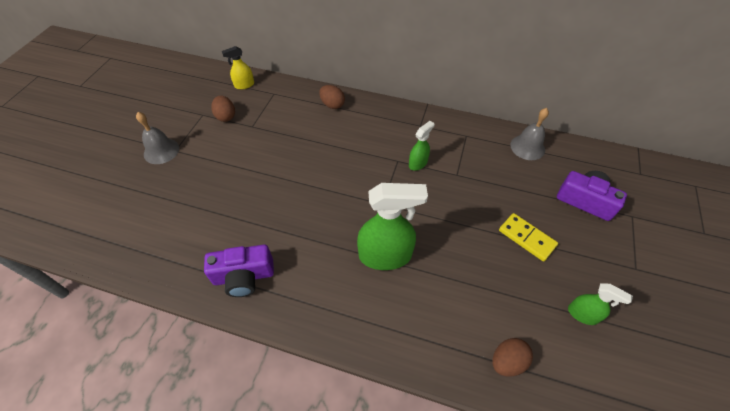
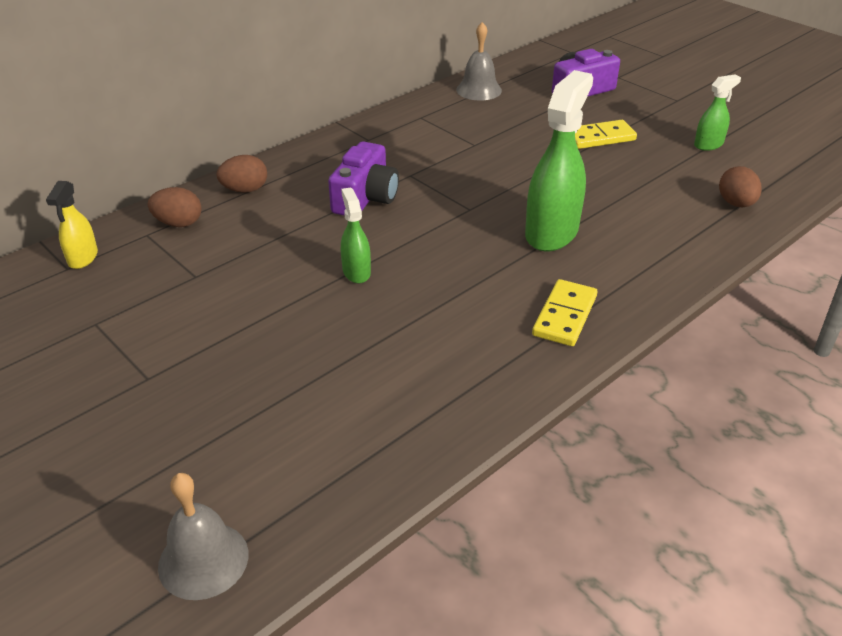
camera: 60 degrees left, 15 degrees down
grey bell [136,112,179,164] -> grey bell moved to [158,473,248,600]
purple camera [204,245,274,297] -> purple camera moved to [328,141,399,216]
brown egg [211,95,235,122] -> brown egg moved to [148,187,202,227]
green spray bottle [409,121,434,171] -> green spray bottle moved to [341,187,371,283]
none -> yellow domino [532,279,597,346]

